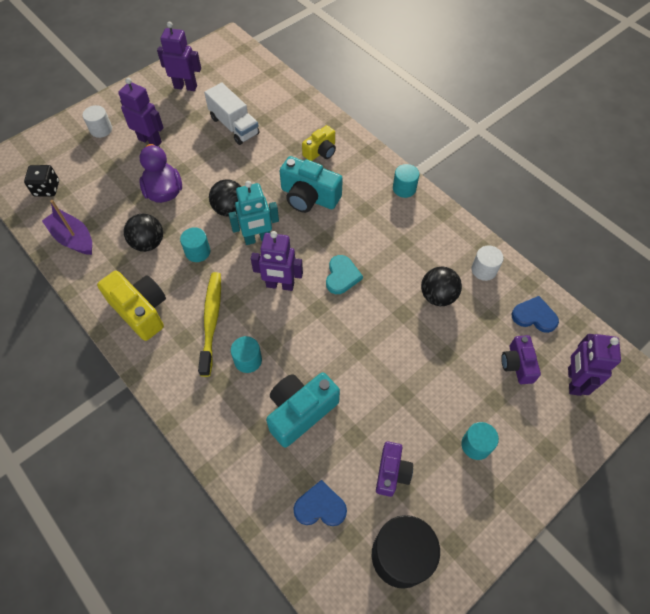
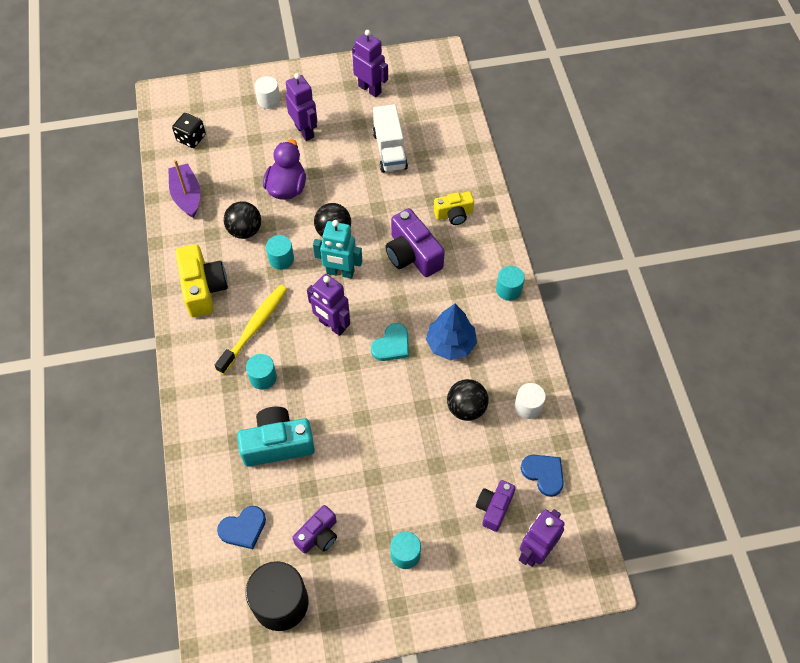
camera: 30 degrees right, 0 degrees up
turquoise camera [280,156,343,213] -> purple camera [385,208,445,277]
blue heart [293,480,347,526] -> blue heart turned 120 degrees clockwise [217,506,266,549]
none -> blue tree [426,304,477,360]

